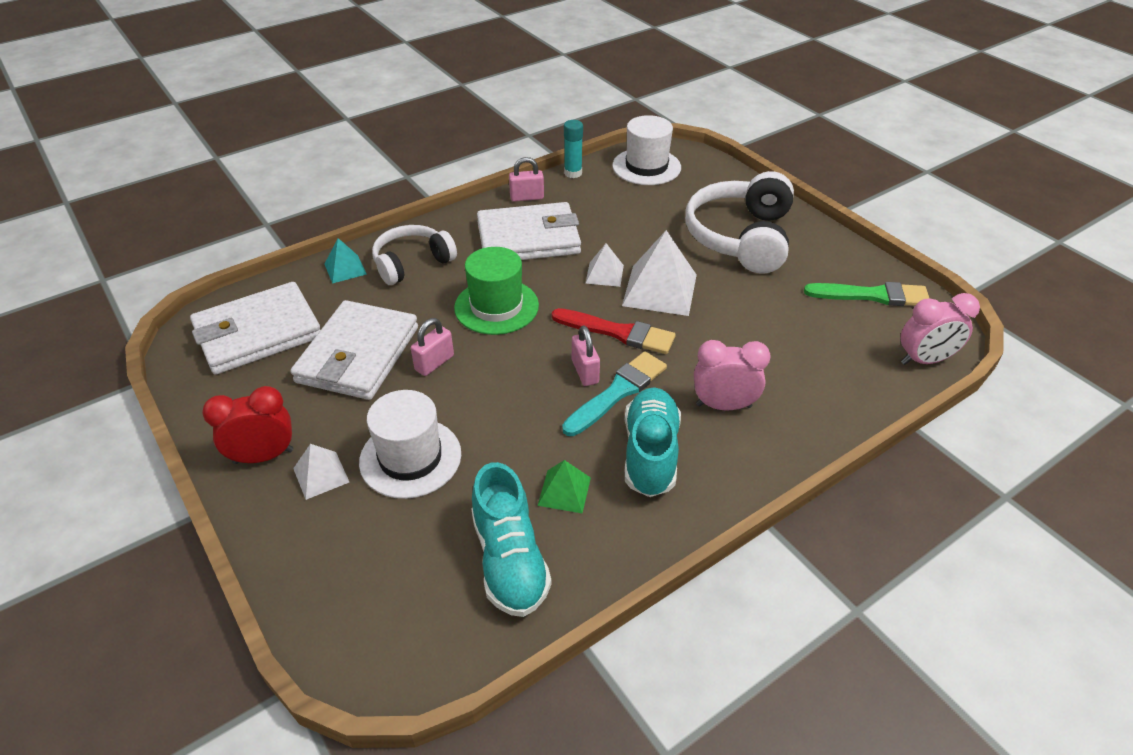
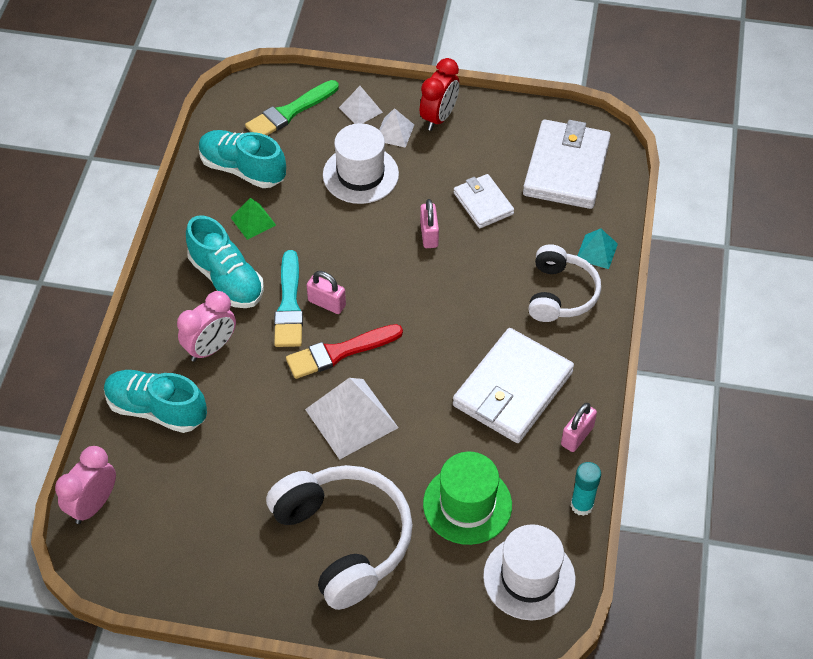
camera: 135 degrees right, 10 degrees up
white wallet [291,300,418,400] -> white wallet [454,174,514,228], size x0.56
green hat [454,247,539,335] -> green hat moved to [423,452,512,545]
white pyramid [585,243,624,287] -> white pyramid moved to [339,86,383,124]
green brush [804,282,930,306] -> green brush moved to [245,80,339,135]
none -> turquoise shoe [104,370,207,433]

